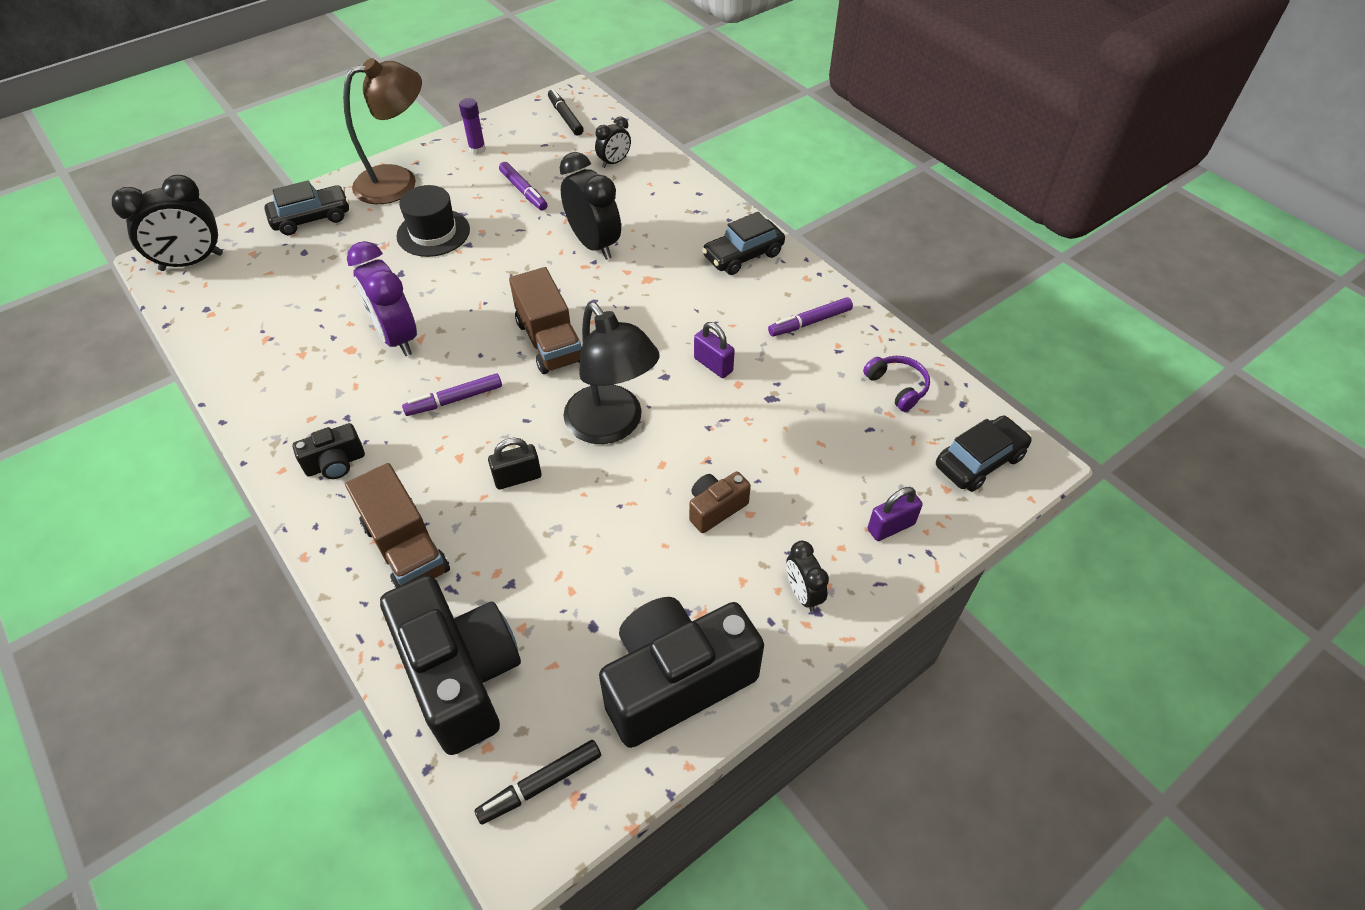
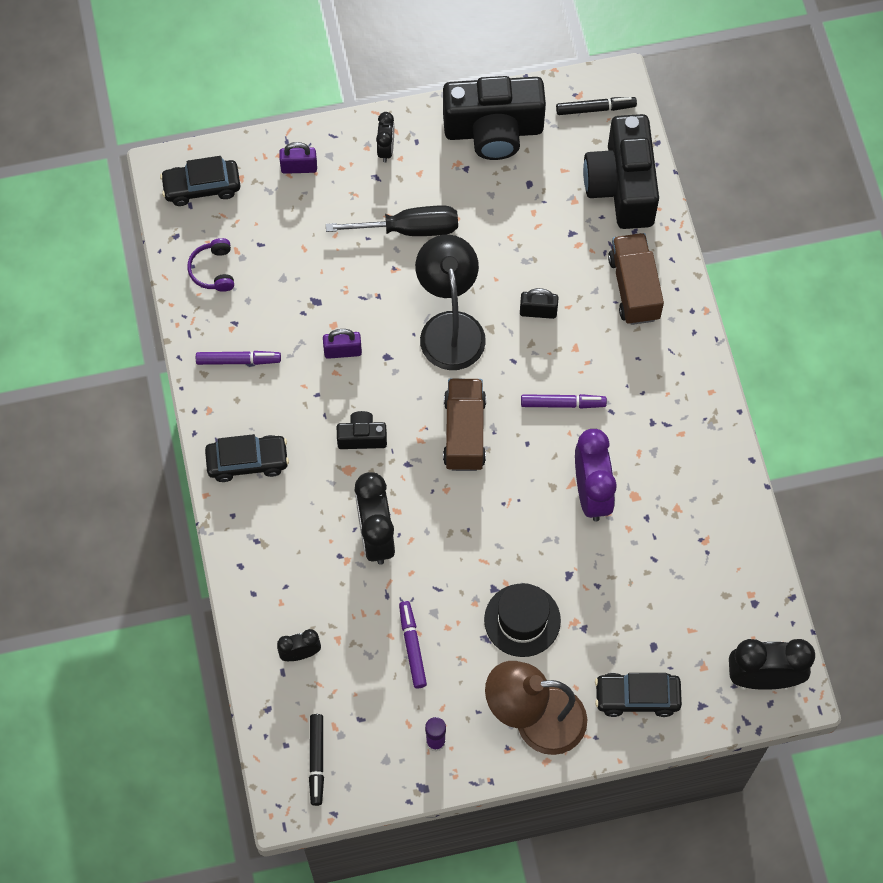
camera: 155 degrees left, 15 degrees up
black camera [292,423,365,479] -> black camera moved to [337,411,387,449]
brown camera [689,472,751,533] -> black screwdriver [326,206,458,236]
purple padlock [694,322,735,378] -> purple padlock turned 75 degrees counterclockwise [323,329,362,359]

